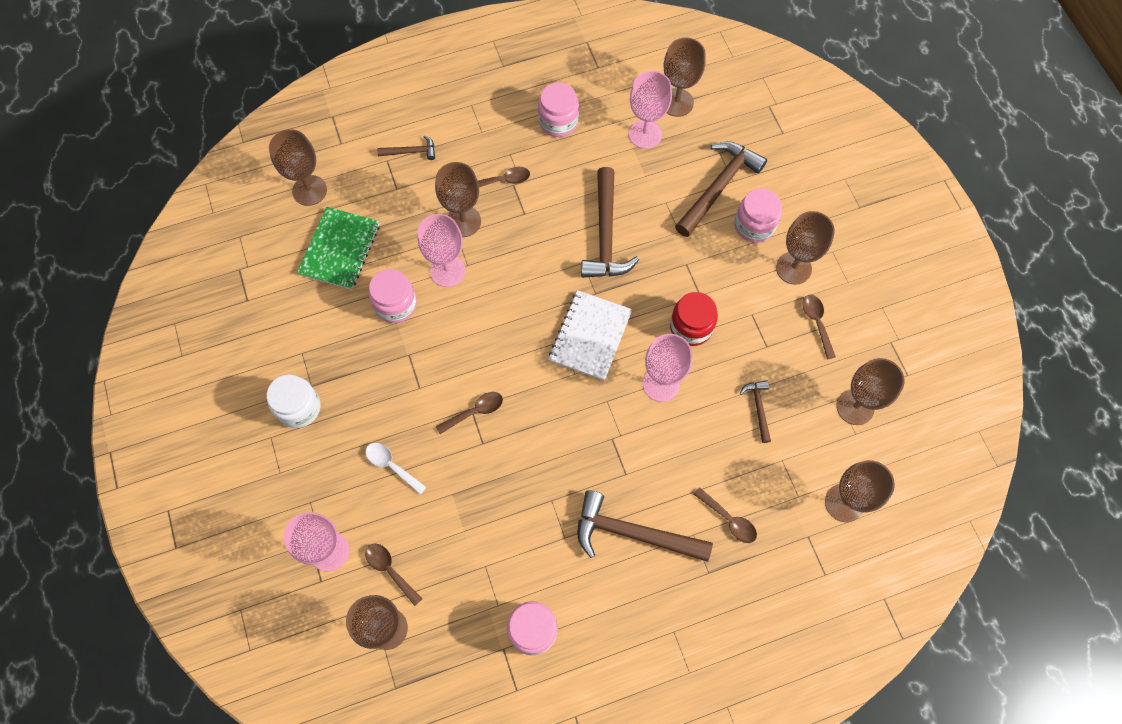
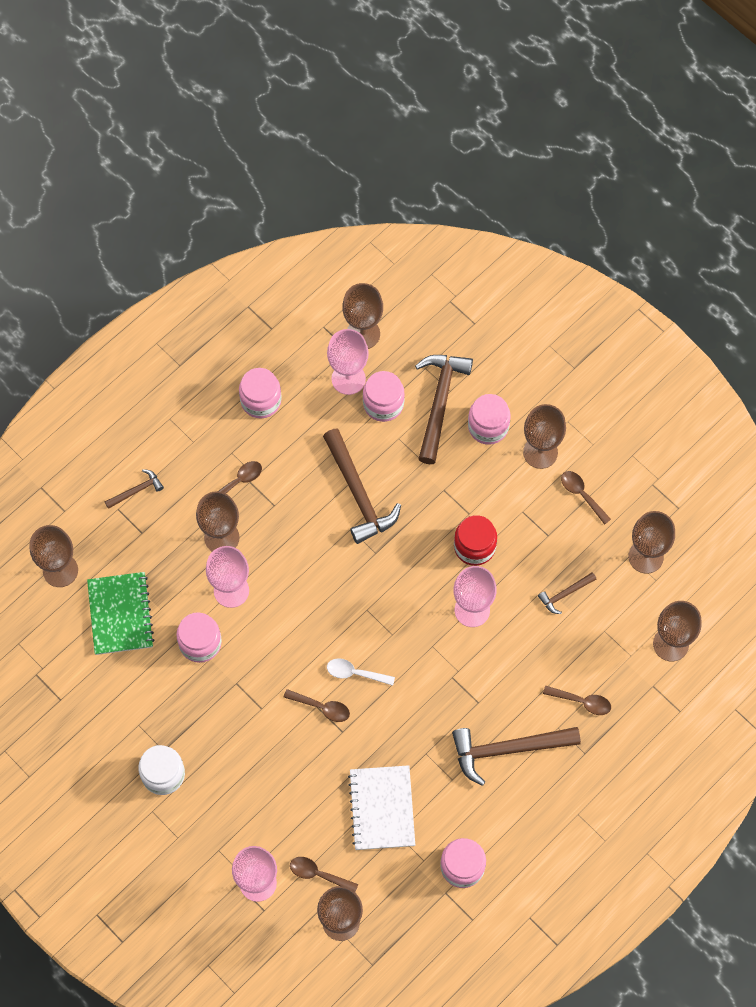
camera: 25 degrees left, 0 degrees up
white spoon [365,443,427,495] -> white spoon moved to [327,658,395,686]
brown spoon [436,392,503,434] -> brown spoon turned 75 degrees clockwise [284,689,350,722]
white notebook [549,290,632,381] -> white notebook moved to [348,765,415,850]
brown hammer [740,380,771,443] -> brown hammer turned 90 degrees counterclockwise [538,572,596,614]
none -> pink jar [363,371,405,422]

